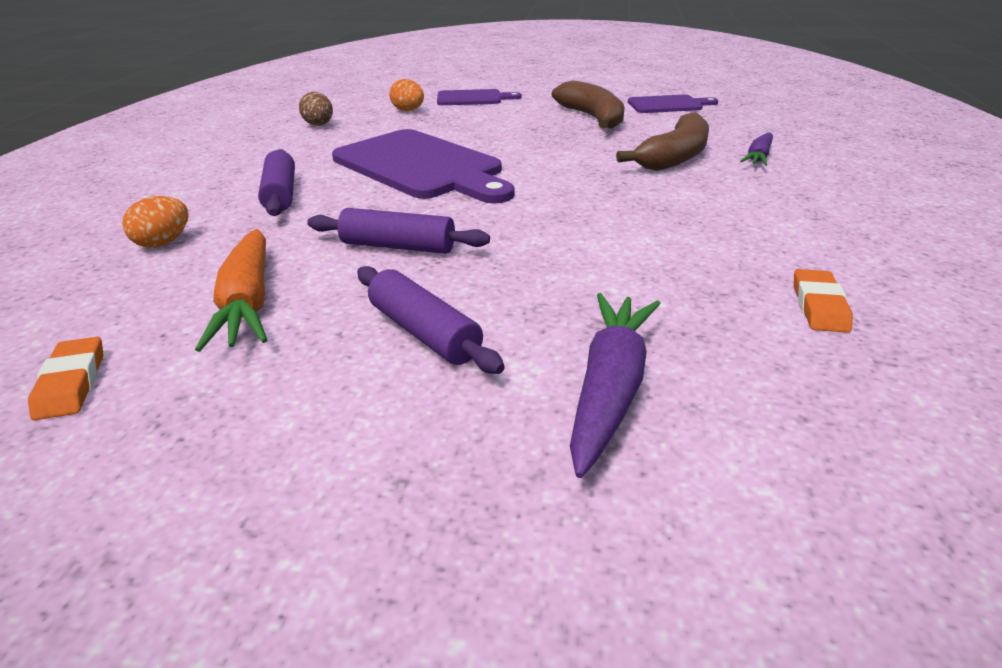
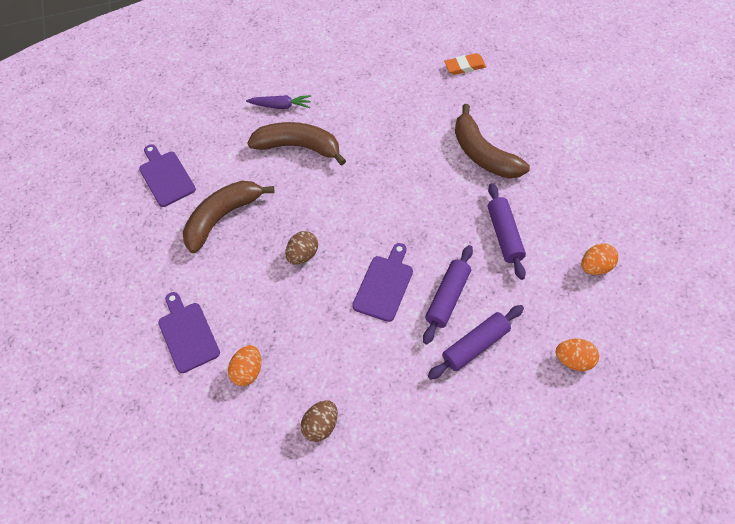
camera: 110 degrees left, 25 degrees up
orange eraser [28,337,103,420] -> none
orange carrot [195,229,267,352] -> orange egg [581,243,618,275]
purple cutting board [332,129,515,203] -> purple cutting board [352,243,413,322], size x0.52
purple rolling pin [357,266,505,374] -> purple rolling pin moved to [423,245,473,344]
purple carrot [570,293,661,478] -> none
none -> brown egg [285,231,318,264]
none -> brown banana [455,104,530,178]

